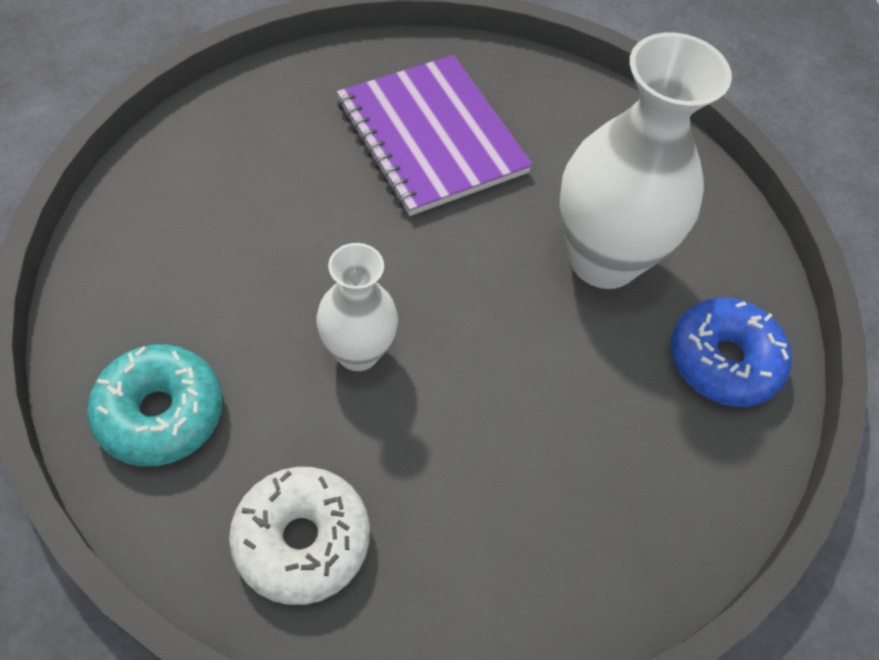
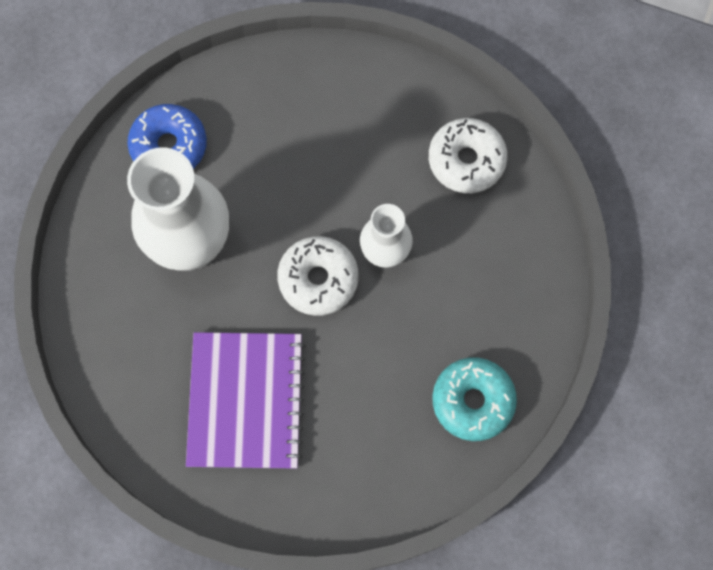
camera: 145 degrees left, 15 degrees up
turquoise donut [87,344,223,467] -> turquoise donut moved to [432,357,517,441]
none -> white donut [277,236,359,316]

